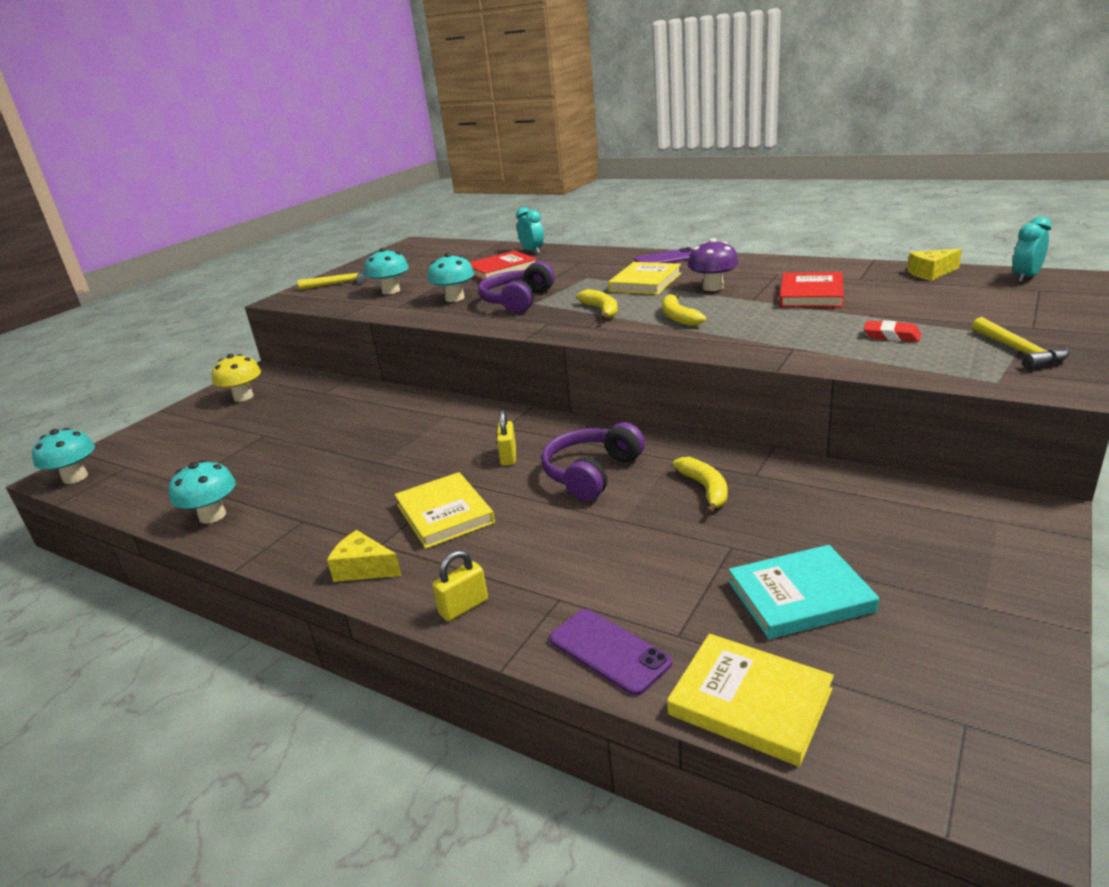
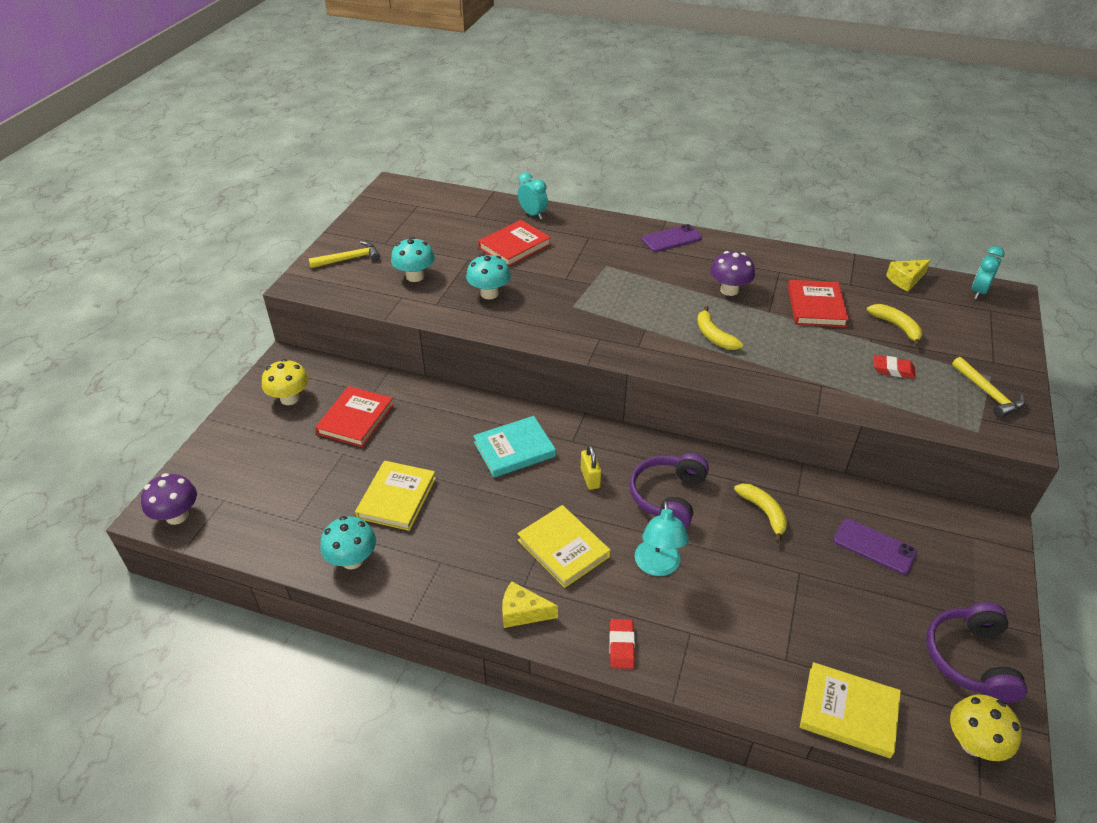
camera: 15 degrees left, 15 degrees up
turquoise mushroom [32,428,95,484] -> purple mushroom [141,473,197,525]
yellow padlock [432,550,488,621] -> red eraser [609,619,635,669]
purple headphones [478,261,555,313] -> purple headphones moved to [926,602,1027,703]
purple phone [549,609,672,696] -> purple phone moved to [833,518,917,575]
yellow banana [576,289,618,320] -> yellow banana moved to [867,304,922,347]
yellow book [608,262,681,295] -> yellow book moved to [355,461,436,531]
turquoise book [728,545,879,639] -> turquoise book moved to [473,416,556,477]
none -> red book [315,386,394,447]
none -> turquoise lamp [635,500,689,576]
none -> yellow mushroom [950,694,1022,761]

